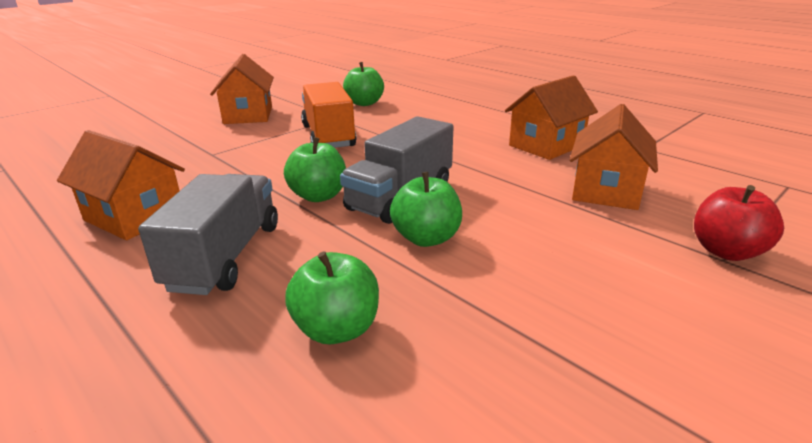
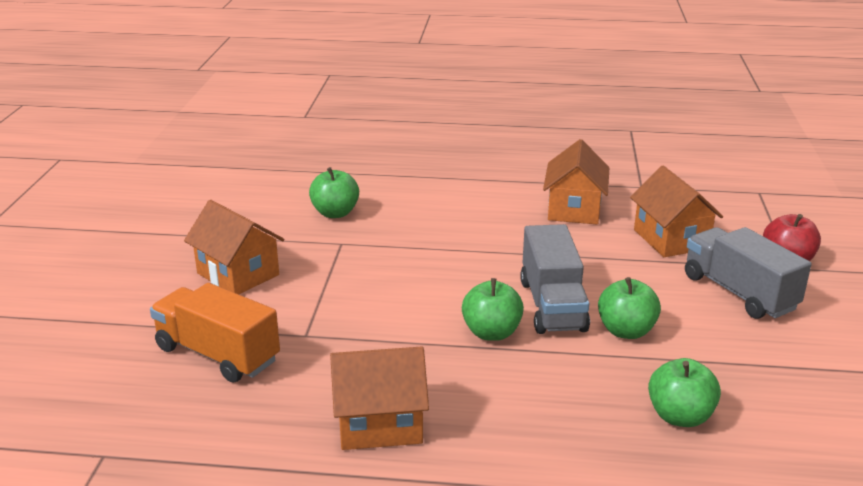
camera: 40 degrees left, 0 degrees up
grey truck [138,174,278,295] -> grey truck moved to [685,227,811,319]
orange truck [301,82,356,148] -> orange truck moved to [150,283,280,383]

